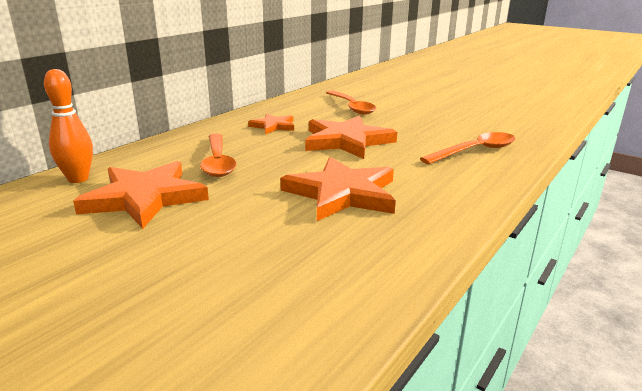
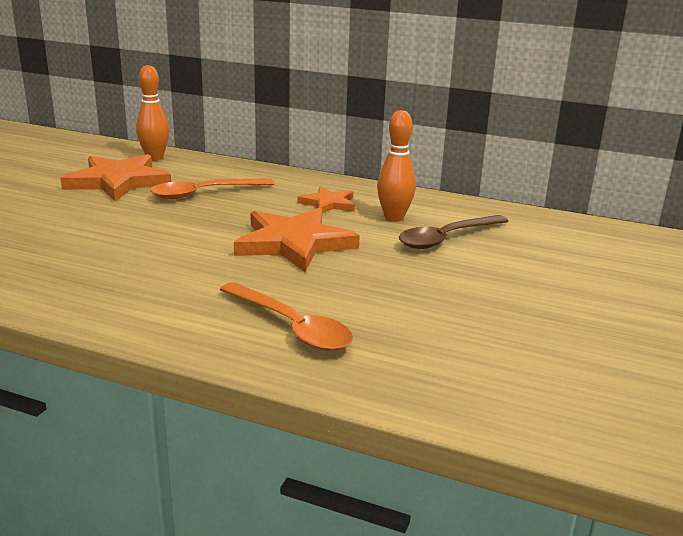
camera: 75 degrees right, 0 degrees up
orange star [280,157,396,221] -> none
orange spoon [326,90,376,115] -> brown spoon [399,215,509,249]
none -> orange bowling pin [377,110,416,222]

